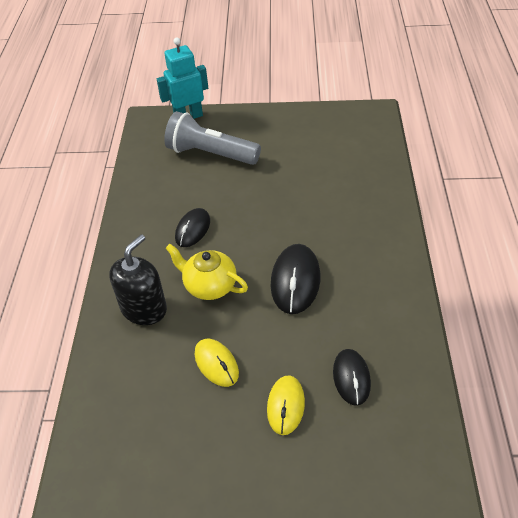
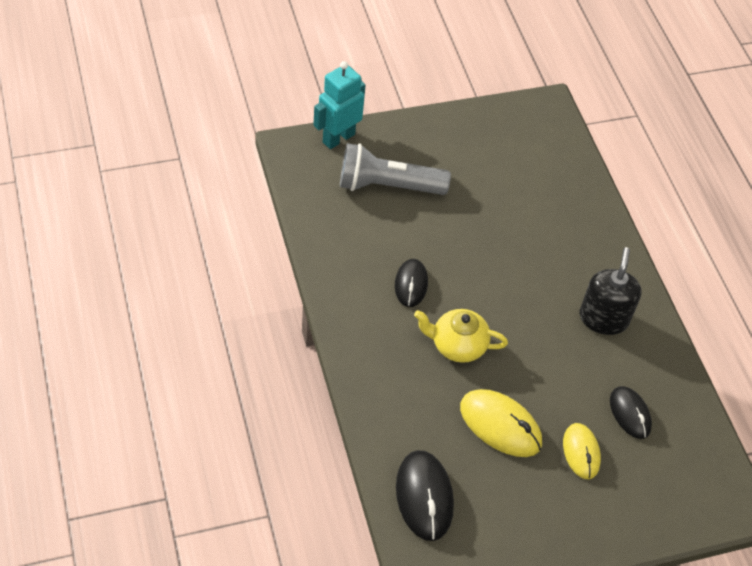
camera: 25 degrees left, 5 degrees up
black soap dispenser [109,234,167,325] -> black soap dispenser moved to [579,247,641,335]
yellow mouse [195,339,239,387] -> yellow mouse [460,389,542,457], size x1.53
black mouse [271,244,320,314] -> black mouse moved to [396,450,454,541]

